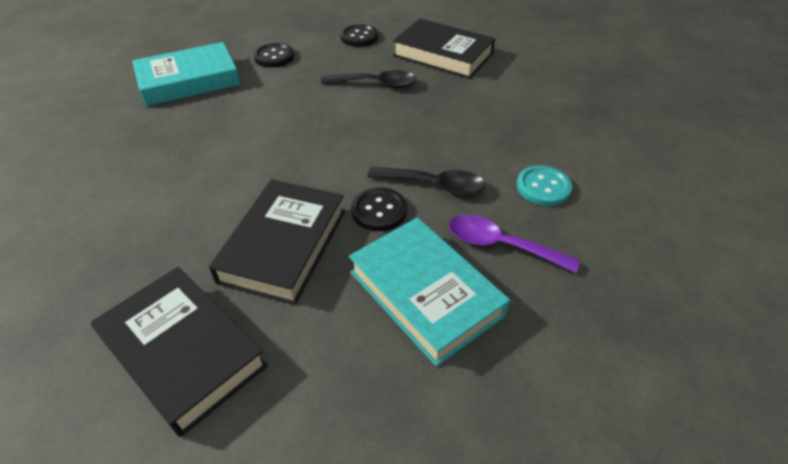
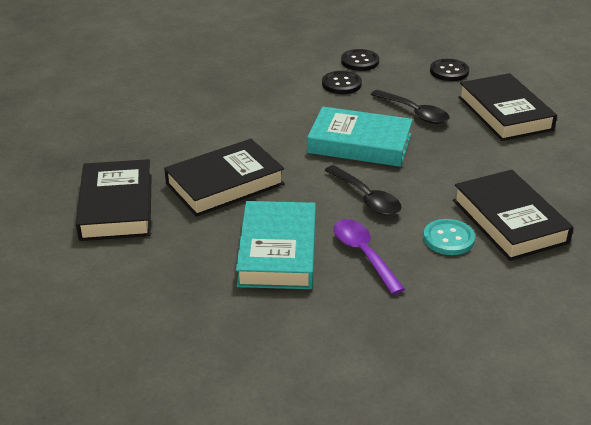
camera: 40 degrees right, 10 degrees down
turquoise book [132,42,240,106] -> turquoise book moved to [307,107,413,167]
black button [351,187,407,231] -> black button moved to [322,71,362,94]
none -> black book [453,170,574,261]

